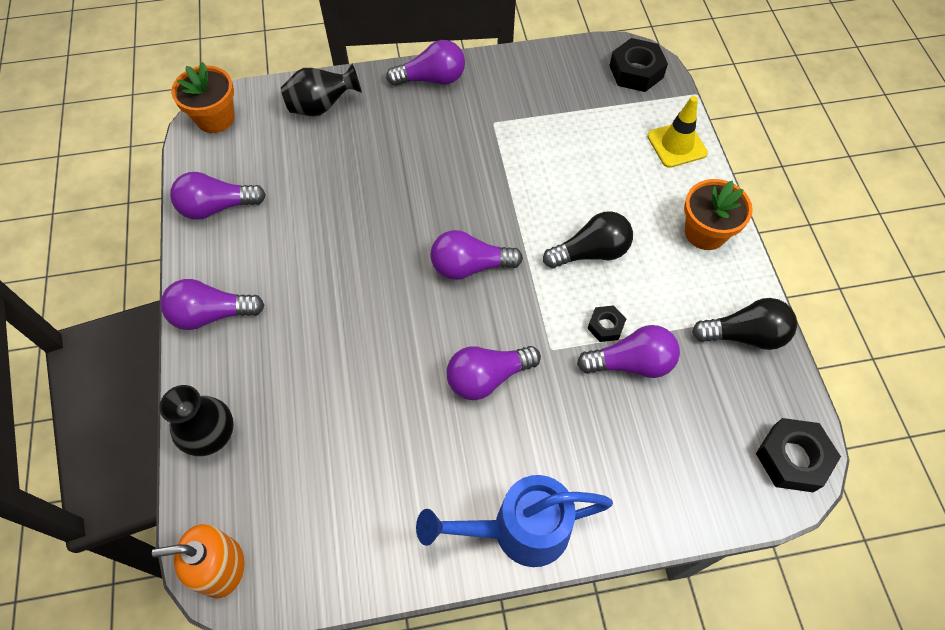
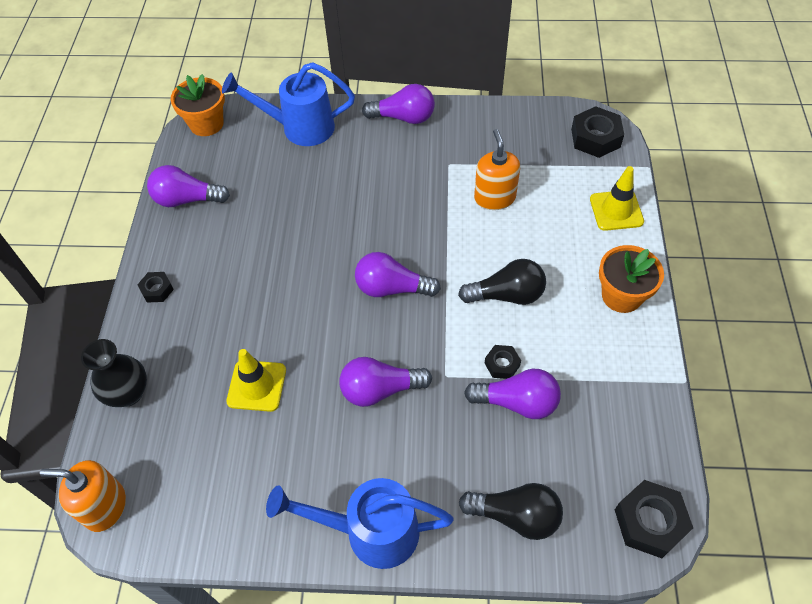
camera: 15 degrees right, 5 degrees down
purple light bulb [161,279,265,330] -> black nut [137,272,174,303]
black vase [281,64,362,116] -> blue watering can [222,62,355,146]
black light bulb [692,298,797,350] -> black light bulb moved to [459,483,563,540]
none -> yellow traffic cone [226,349,286,412]
none -> orange soap dispenser [474,129,520,210]

